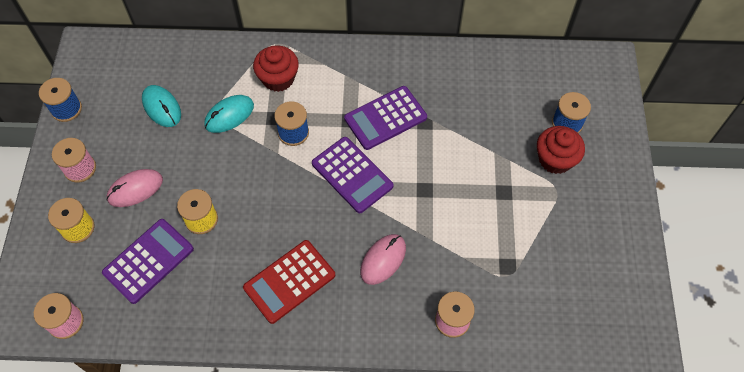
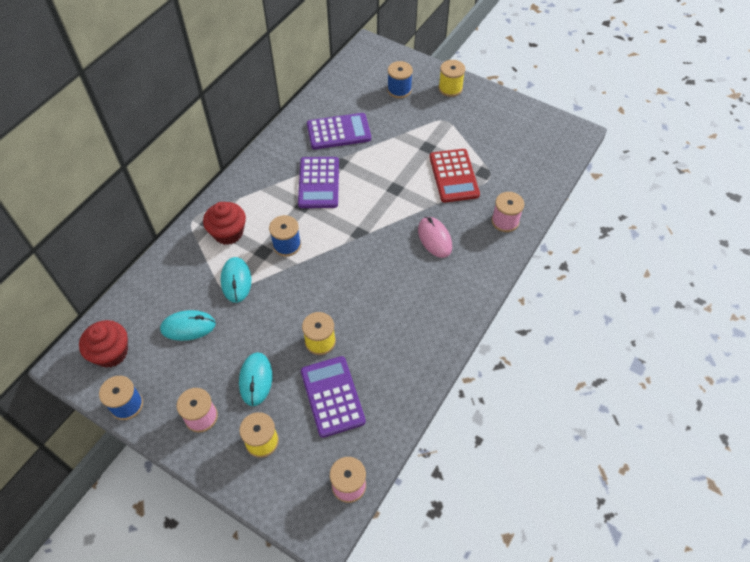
camera: 60 degrees left, 5 degrees down
pink mouse [106,169,163,207] -> turquoise mouse [239,352,272,406]
red calculator [243,240,335,324] -> red calculator moved to [429,149,480,203]
purple calculator [312,137,393,213] -> purple calculator moved to [307,113,371,149]
red cupcake [537,126,585,174] -> red cupcake moved to [79,320,128,368]
none -> yellow spool [438,60,465,97]

